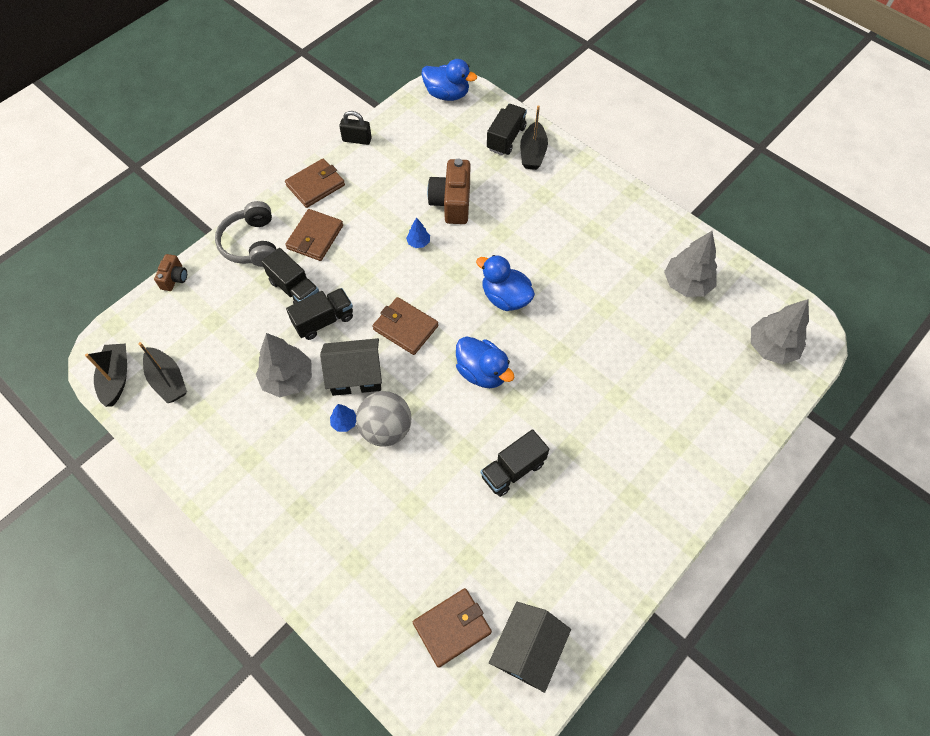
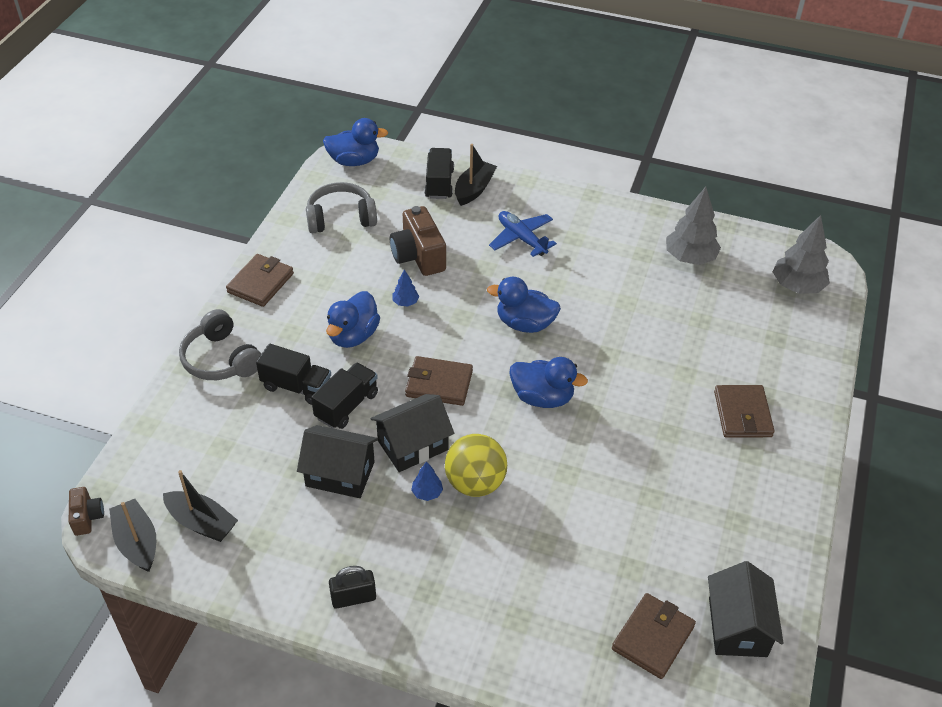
camera: 25 degrees left, 15 degrees down
brown camera [154,254,187,291] -> brown camera moved to [69,487,104,536]
grey tree [256,333,312,397] -> black house [297,425,378,498]
brown wallet [285,209,343,261] -> brown wallet moved to [714,385,775,438]
black padlock [339,111,372,145] -> black padlock moved to [329,566,376,609]
grey ball [356,391,411,446] -> yellow ball [445,434,507,497]
black truck [481,429,549,497] -> none
black boat [520,105,548,170] -> black boat turned 135 degrees counterclockwise [455,144,497,206]
none -> grey headphones [306,182,377,234]
none -> blue duck [326,291,380,348]
none -> blue plane [489,211,557,257]

